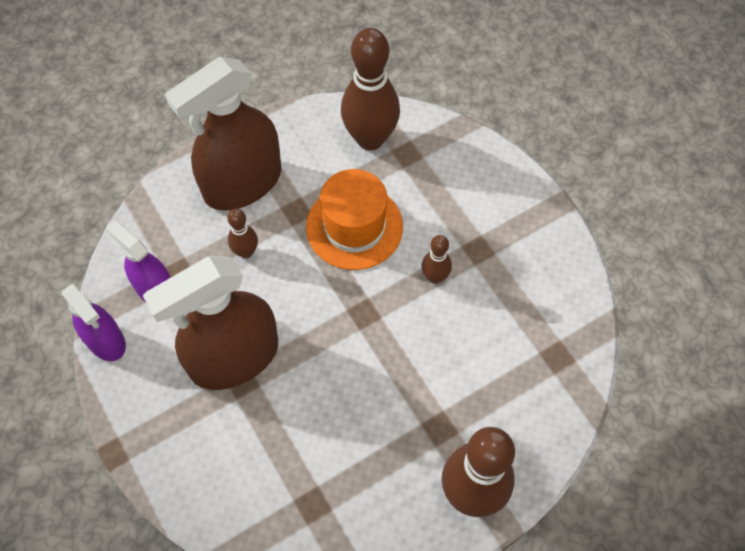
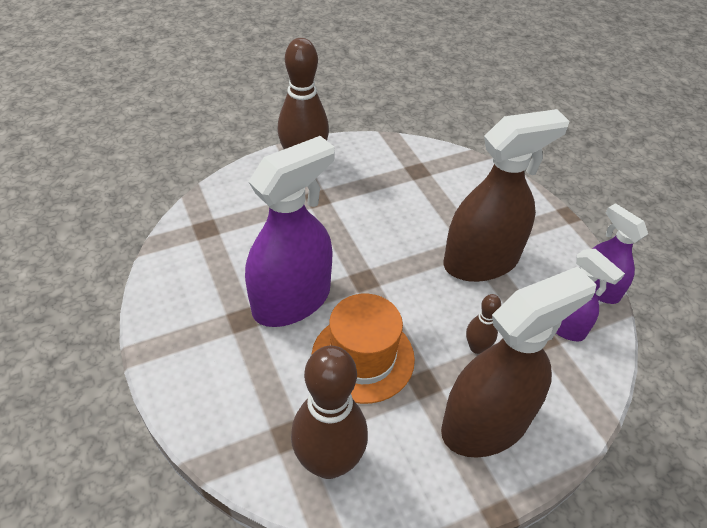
camera: 175 degrees left, 15 degrees down
brown bowling pin [421,235,452,284] -> purple spray bottle [245,136,335,327]

